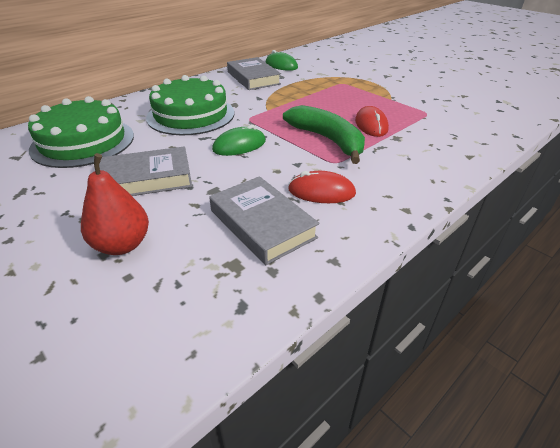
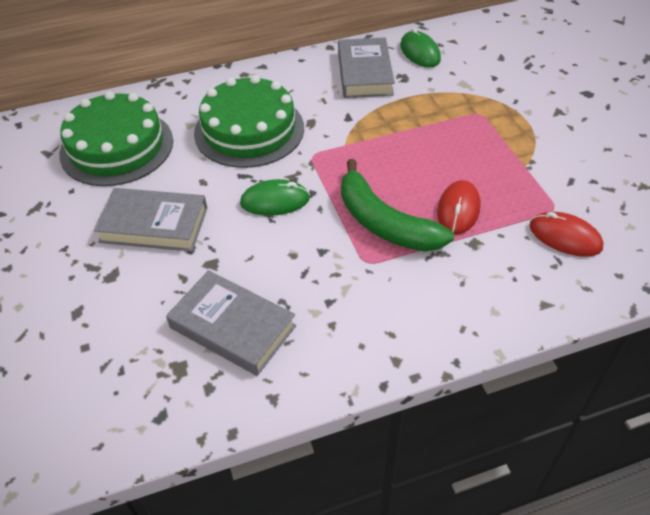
camera: 25 degrees right, 10 degrees up
red pear [81,153,149,255] -> none
grey book [209,176,319,265] -> grey book turned 45 degrees counterclockwise [166,270,296,376]
green banana [283,105,365,164] -> green banana turned 150 degrees clockwise [341,159,454,252]
red mouse [288,171,356,203] -> red mouse moved to [530,212,604,257]

